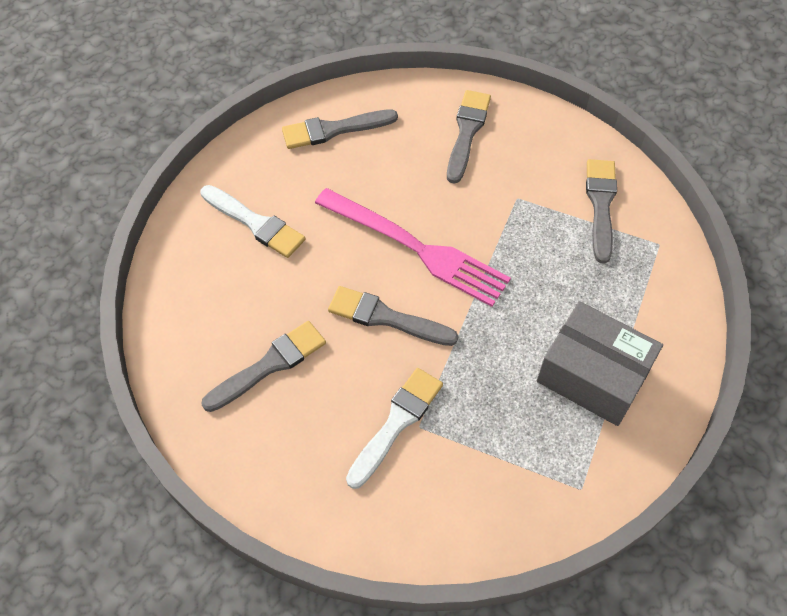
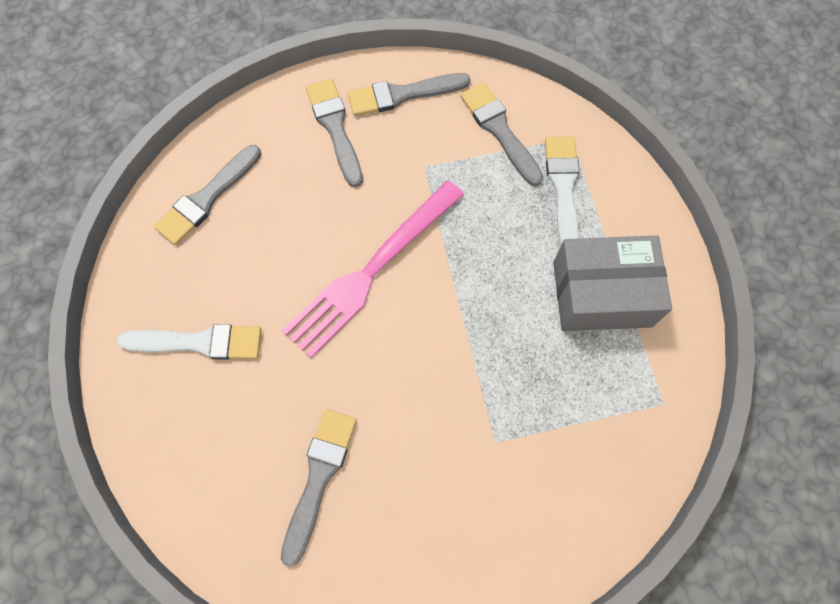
camera: 35 degrees left, 10 degrees up
pink fork [315,188,511,307] -> pink fork turned 135 degrees clockwise [282,181,464,358]
grey brush [328,286,458,346] -> grey brush moved to [348,73,470,116]
white brush [346,368,443,489] -> white brush moved to [545,136,580,246]

